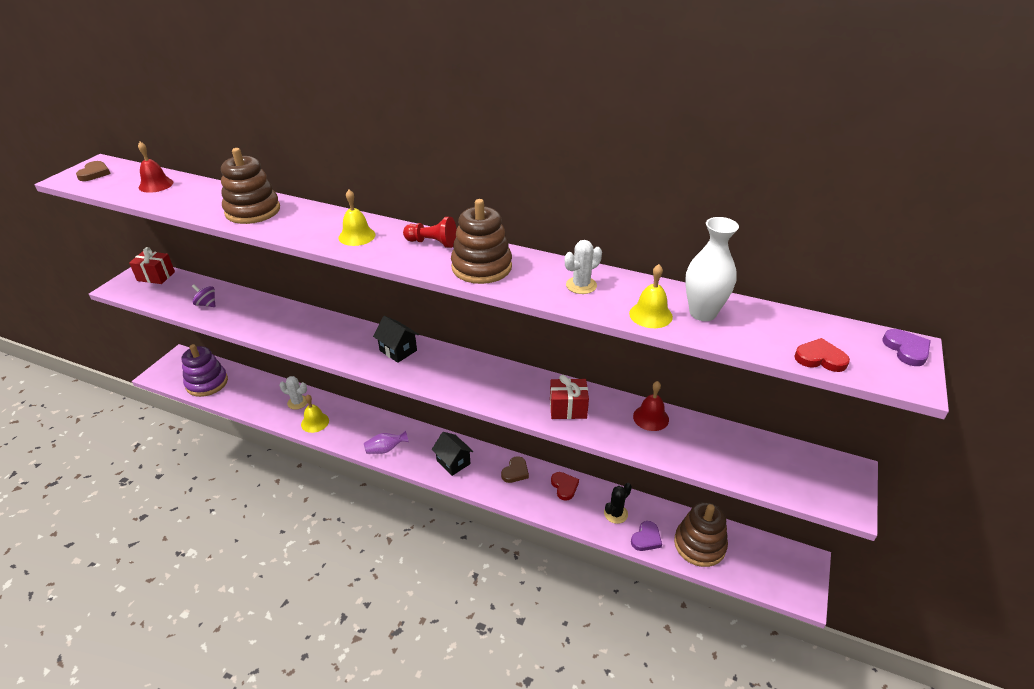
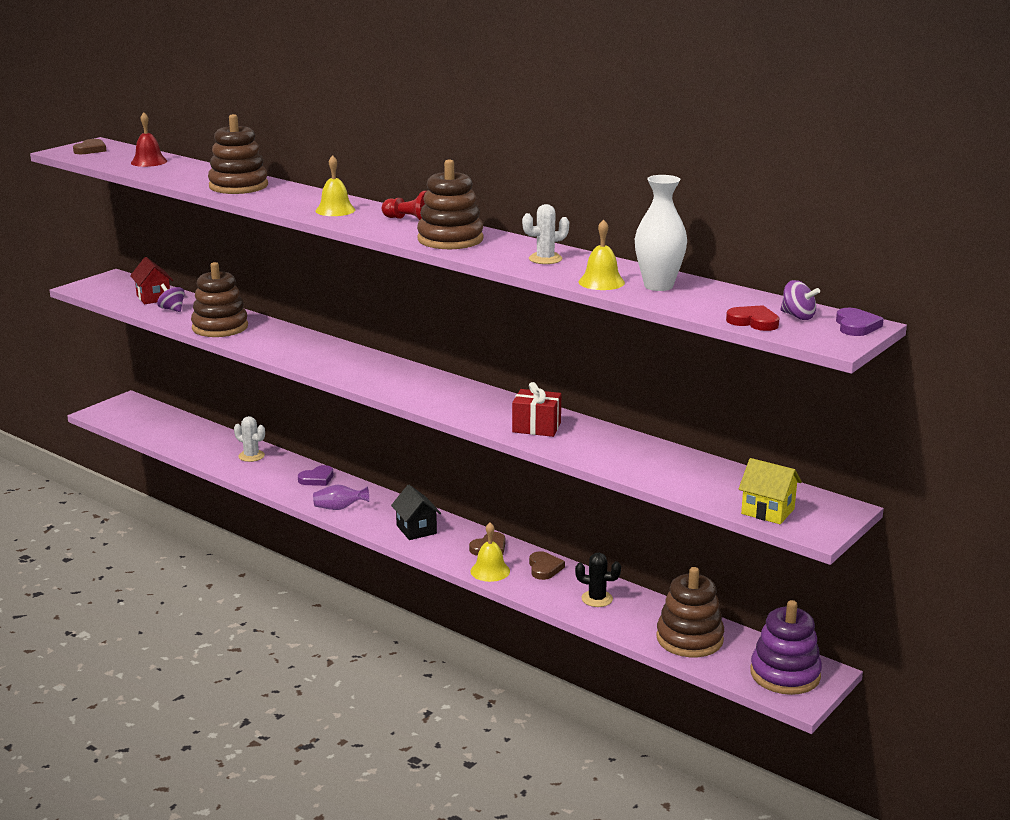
camera: 15 degrees right, 15 degrees down
red gift [129,247,175,284] -> none
purple stacking toy [182,344,228,397] -> purple stacking toy moved to [750,600,822,695]
yellow bell [301,395,329,433] -> yellow bell moved to [471,523,510,582]
black house [373,316,419,363] -> none
red heart [551,472,579,501] -> brown heart [529,551,565,580]
black cactus [604,483,632,524] -> black cactus turned 45 degrees clockwise [575,553,621,607]
purple heart [631,521,662,551] -> purple heart moved to [298,465,333,486]
red bell [633,381,669,431] -> none
none -> red house [130,257,173,304]
none -> brown stacking toy [191,262,248,337]
none -> yellow house [739,458,802,524]
none -> purple spinning top [780,280,820,320]

